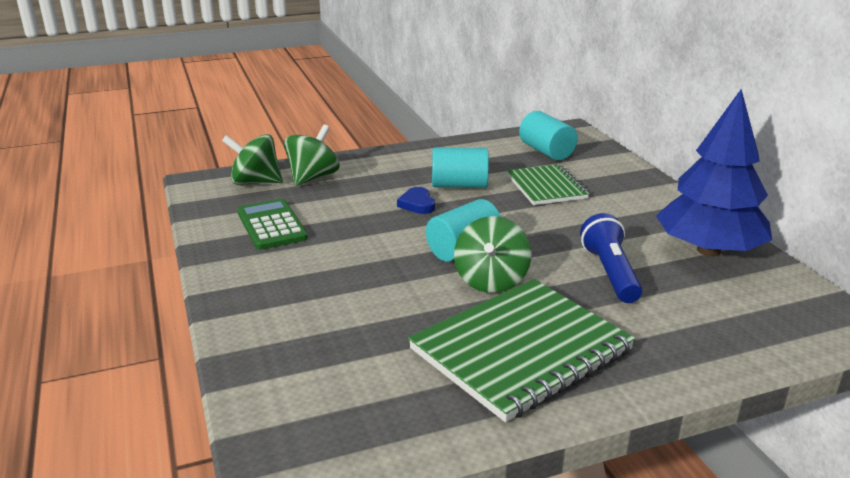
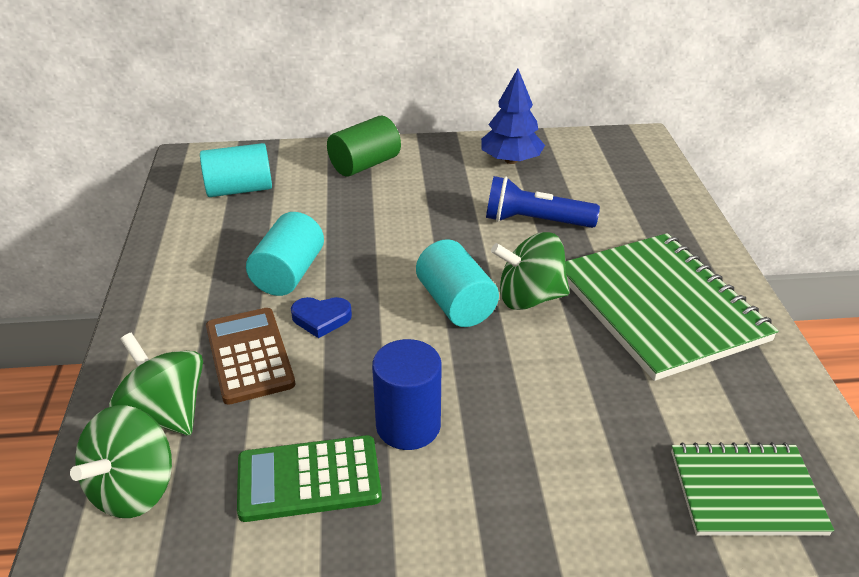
camera: 75 degrees left, 10 degrees up
green spinning top [454,216,531,293] -> green spinning top turned 150 degrees clockwise [491,232,570,310]
green notebook [507,164,589,205] -> green notebook moved to [671,442,834,536]
blue tree [656,89,772,256] -> blue tree [481,69,545,164], size x0.62
none -> brown calculator [206,308,295,405]
none -> green cylinder [327,116,401,177]
none -> blue cylinder [372,339,442,450]

